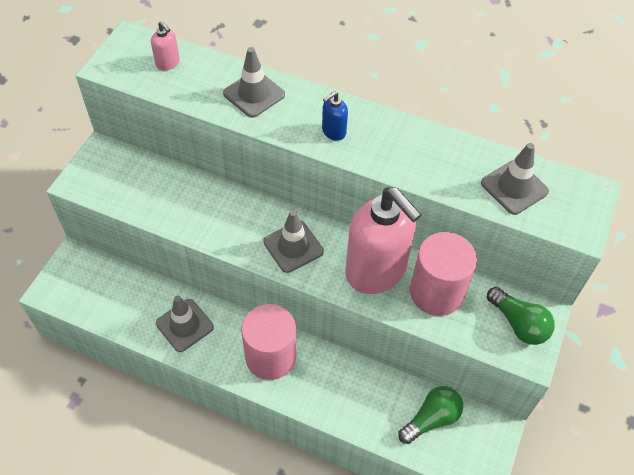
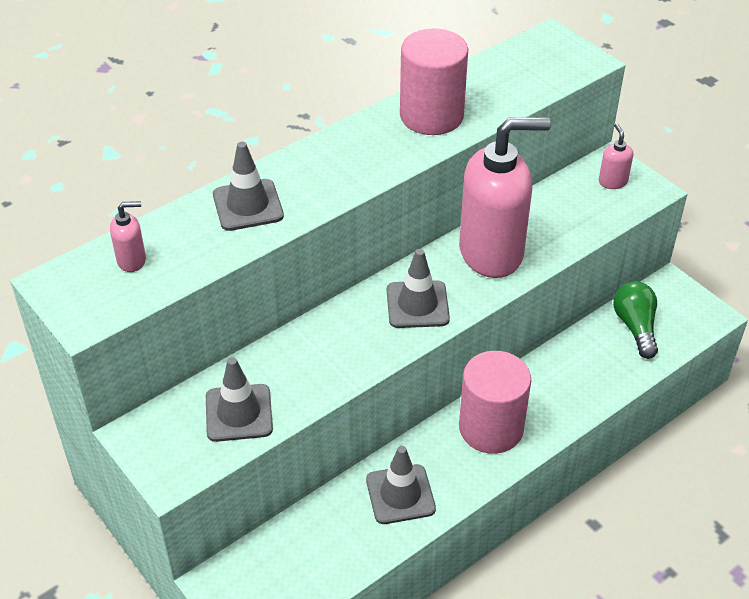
camera: 60 degrees left, 10 degrees down
blue soap dispenser [322,91,348,141] -> none
pink cylinder [410,232,477,316] -> pink cylinder moved to [400,29,468,135]
grey traffic cone [481,143,549,215] -> grey traffic cone moved to [206,357,273,442]
green light bulb [487,287,555,345] -> pink soap dispenser [599,124,633,189]

